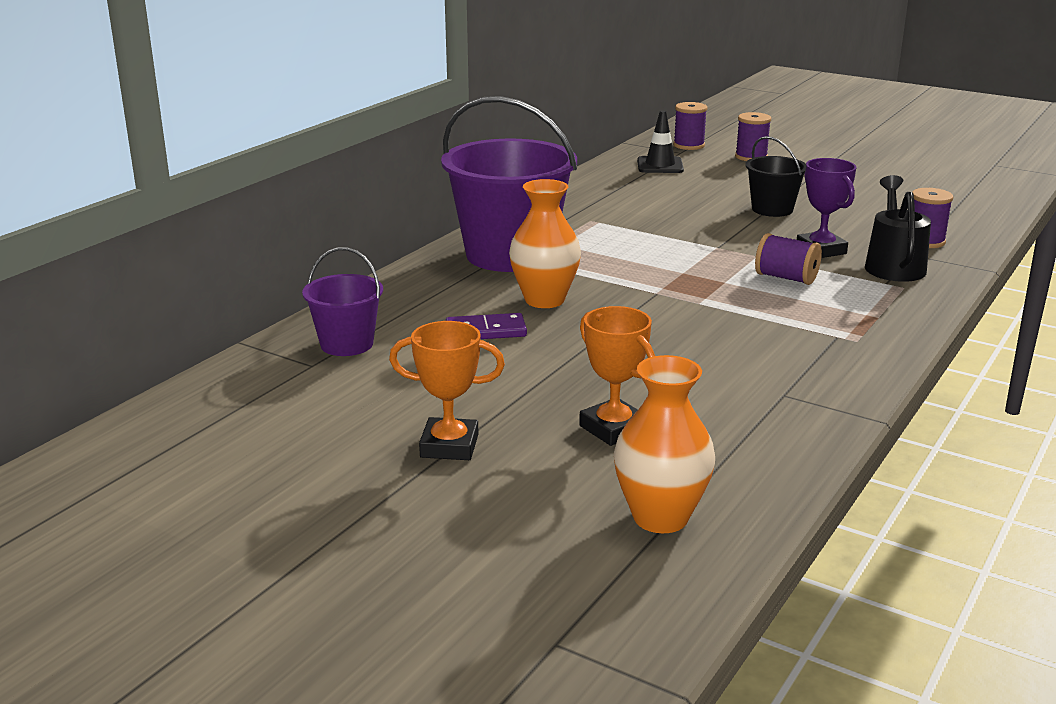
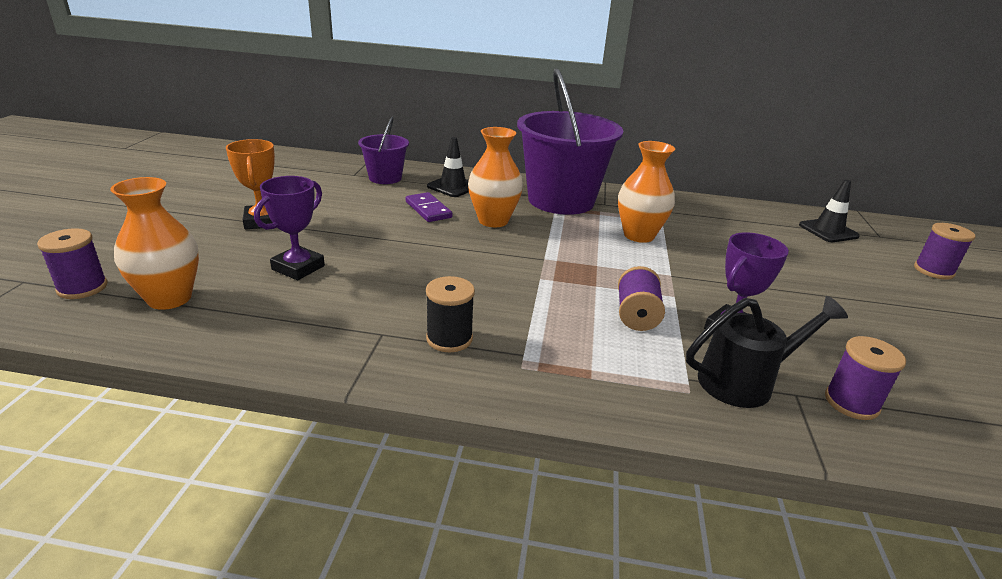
camera: 65 degrees right, 5 degrees up
orange trophy [579,306,655,446] -> purple trophy [254,176,325,280]
purple spool [673,102,708,150] -> purple spool moved to [37,228,107,299]
black bucket [745,136,806,217] -> none
none -> black spool [426,276,475,352]
none -> black traffic cone [427,137,469,197]
none -> orange vase [618,141,675,243]

